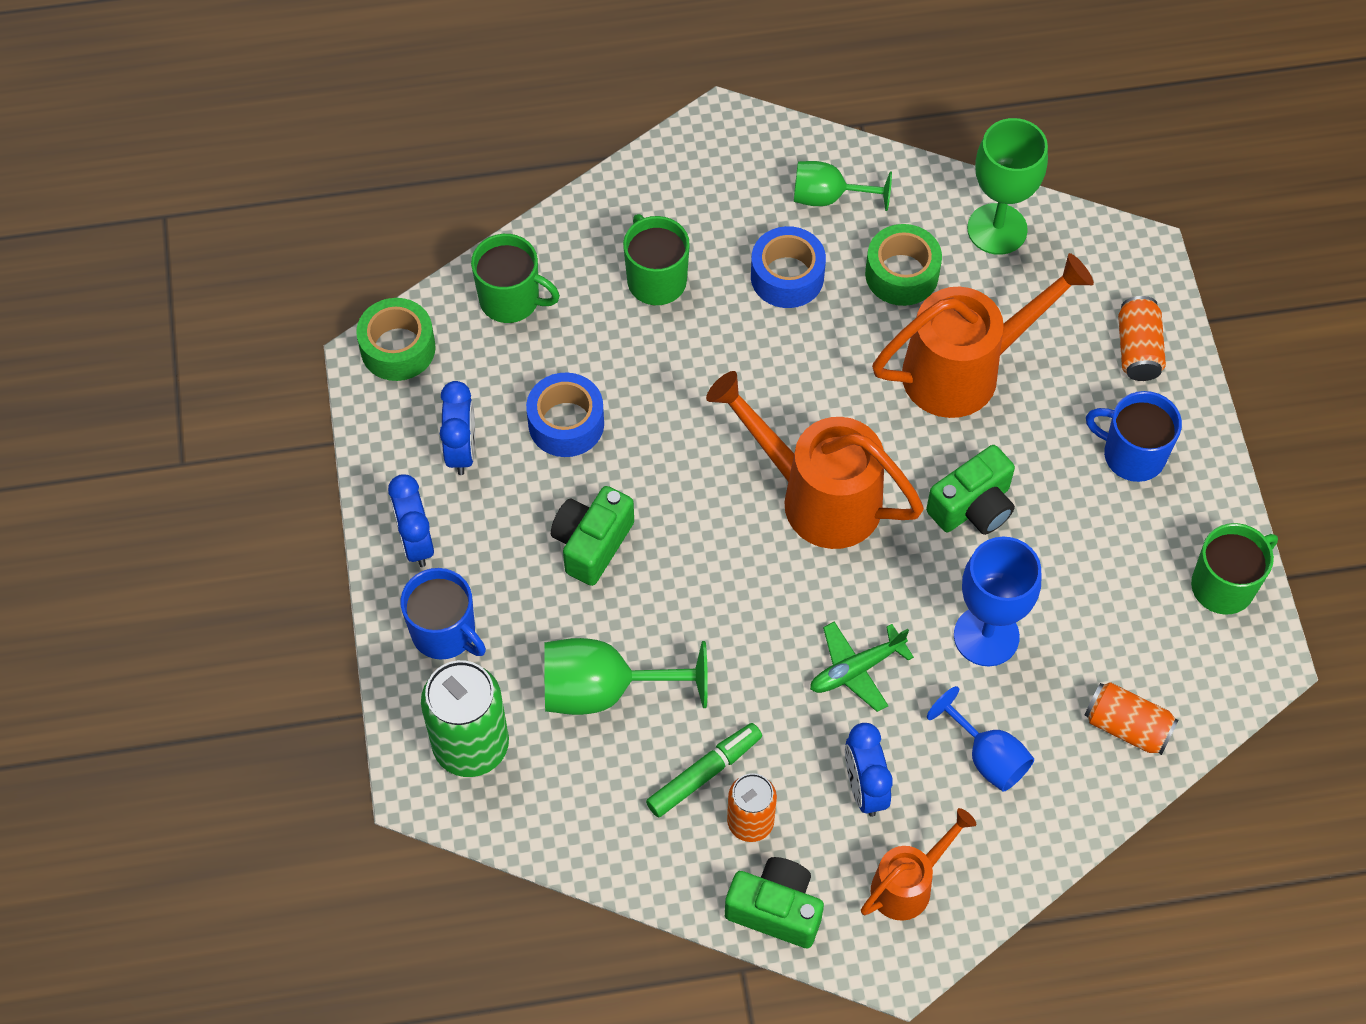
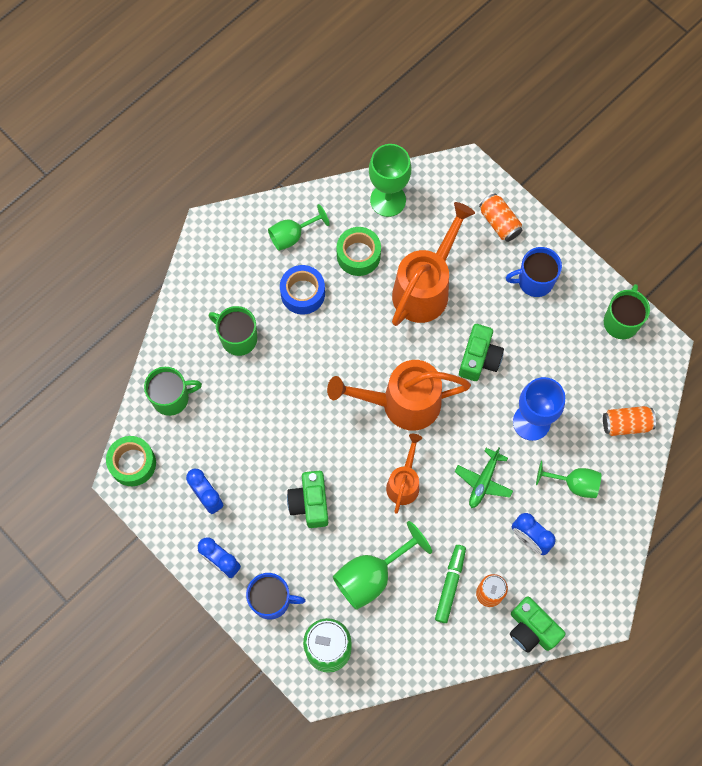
camera: 35 degrees left, 10 degrees up
blue tape [526,373,604,457] -> none
green camera [725,857,824,948] -> green camera turned 120 degrees counterclockwise [510,597,566,653]
orange watering can [861,808,976,921] -> orange watering can moved to [386,434,422,514]
blue goblet [927,686,1034,792] -> green goblet [536,461,601,498]

